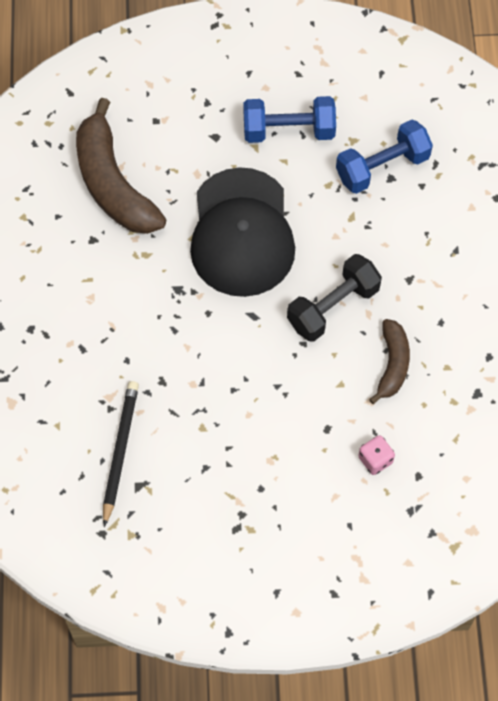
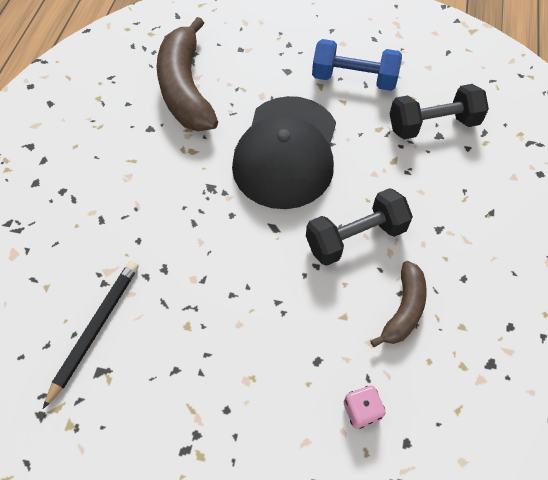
camera: 15 degrees right, 5 degrees down
blue dumbbell [336,120,433,194] -> black dumbbell [390,84,489,139]

